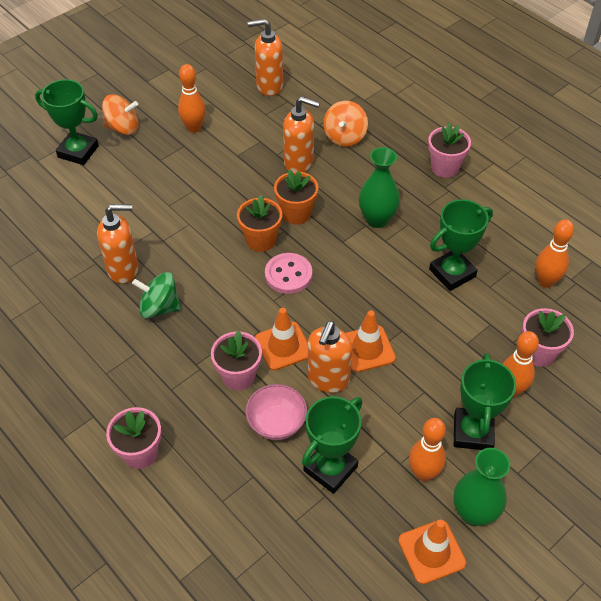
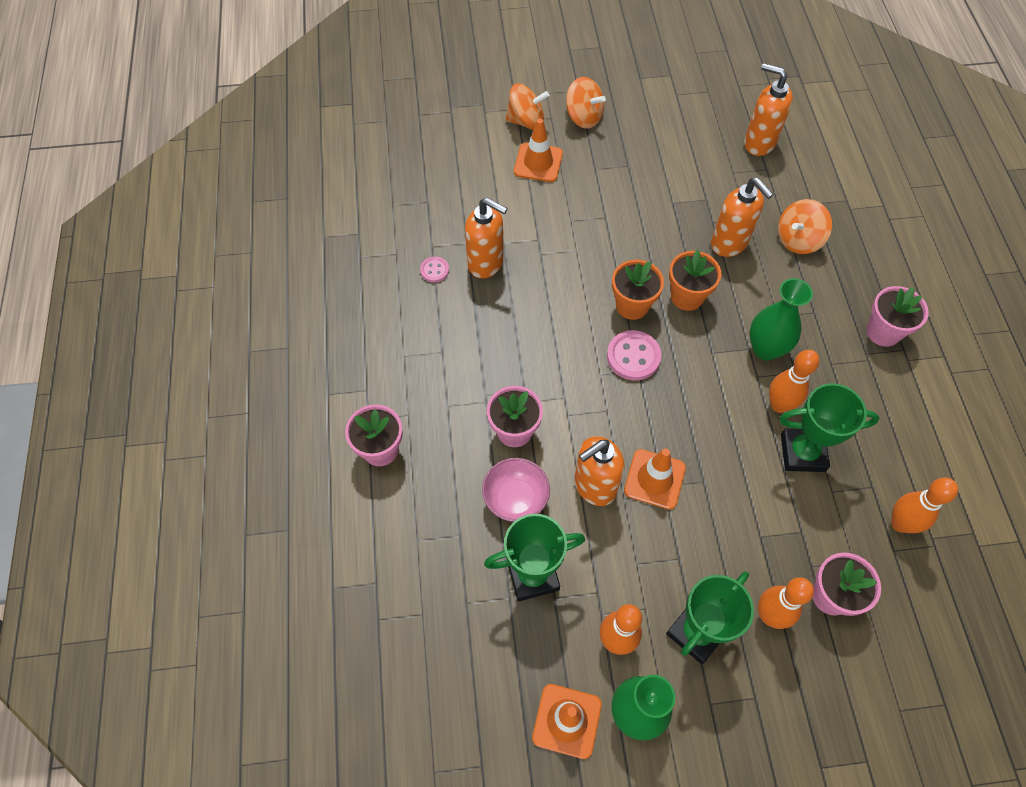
camera: 35 degrees right, 10 degrees up
green trophy [35,79,99,165] -> orange spinning top [506,83,549,130]
green spinning top [132,272,181,319] -> none
orange bowling pin [178,64,206,133] -> orange bowling pin moved to [769,350,819,413]
orange traffic cone [255,308,308,371] -> orange traffic cone moved to [514,118,563,182]
none -> pink button [420,257,449,282]

